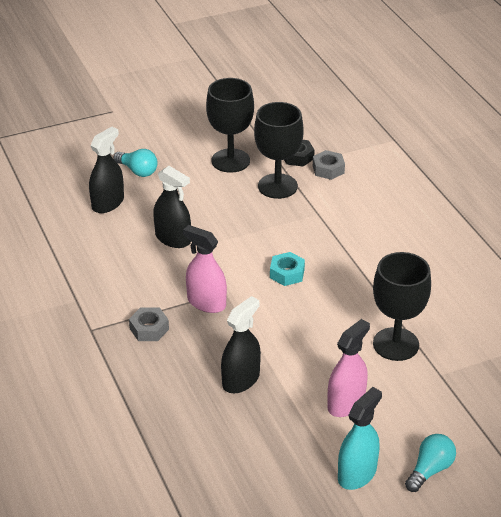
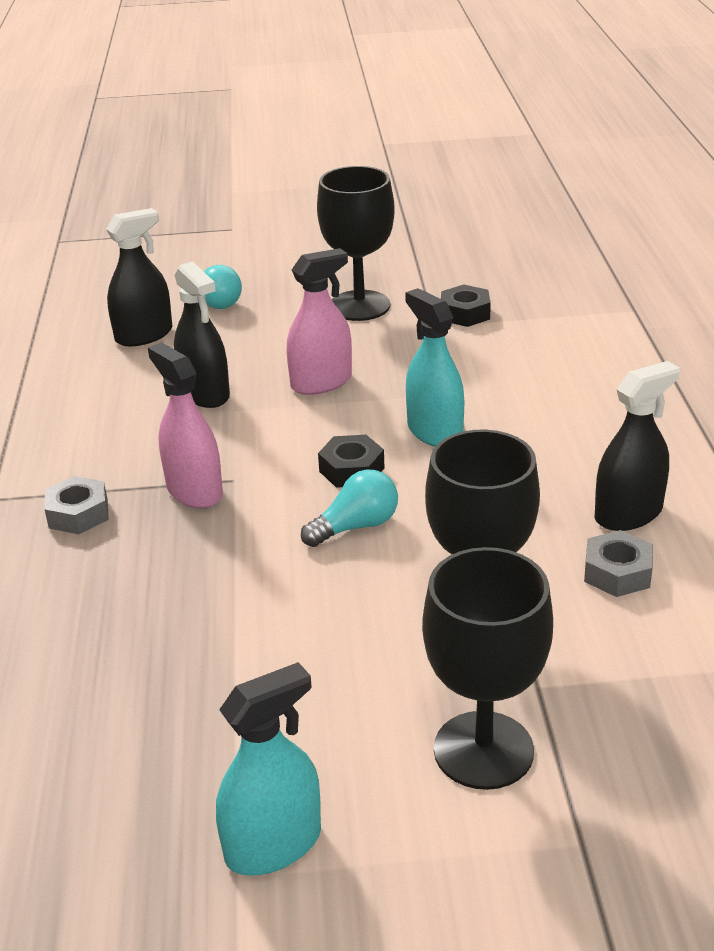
camera: 20 degrees right, 5 degrees down
black spray bottle [221,296,261,393] -> black spray bottle moved to [594,361,680,531]
black goblet [254,102,303,199] -> black goblet moved to [422,547,553,790]
turquoise nut [270,252,305,286] -> black nut [318,435,385,488]
grey nut [313,150,345,180] -> grey nut moved to [584,530,653,597]
pink spray bottle [327,319,370,417] -> pink spray bottle moved to [287,248,352,395]
turquoise light bulb [405,434,456,492] -> turquoise light bulb moved to [301,469,398,547]
none -> turquoise spray bottle [405,288,464,447]

